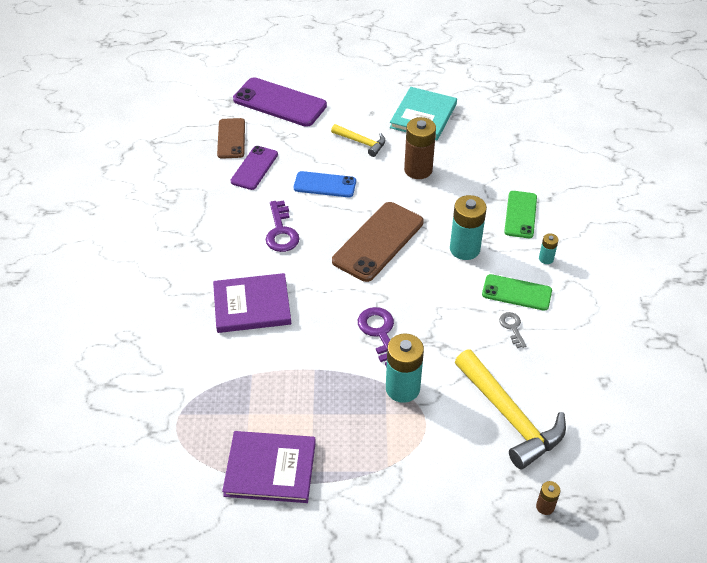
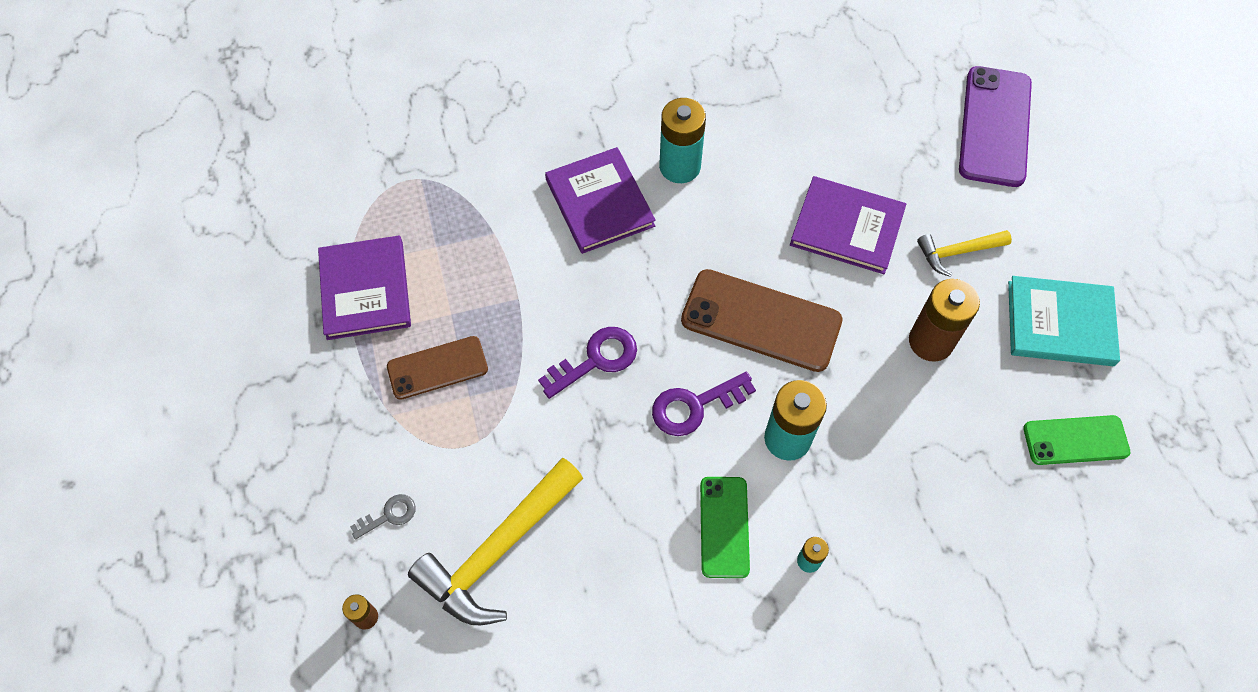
camera: 75 degrees right, 15 degrees up
brown phone [217,118,245,159] -> brown phone moved to [387,336,488,400]
purple phone [230,146,278,190] -> none
purple key [266,201,300,252] -> purple key moved to [652,371,756,436]
blue phone [294,171,356,197] -> purple book [790,176,906,274]
yellow hammer [331,124,385,157] -> yellow hammer turned 60 degrees clockwise [917,230,1012,277]
turquoise battery [386,334,424,403] -> turquoise battery moved to [659,98,706,183]
grey key [499,312,526,348] -> grey key moved to [350,494,416,540]
green phone [504,191,537,238] -> green phone moved to [1023,415,1130,465]

